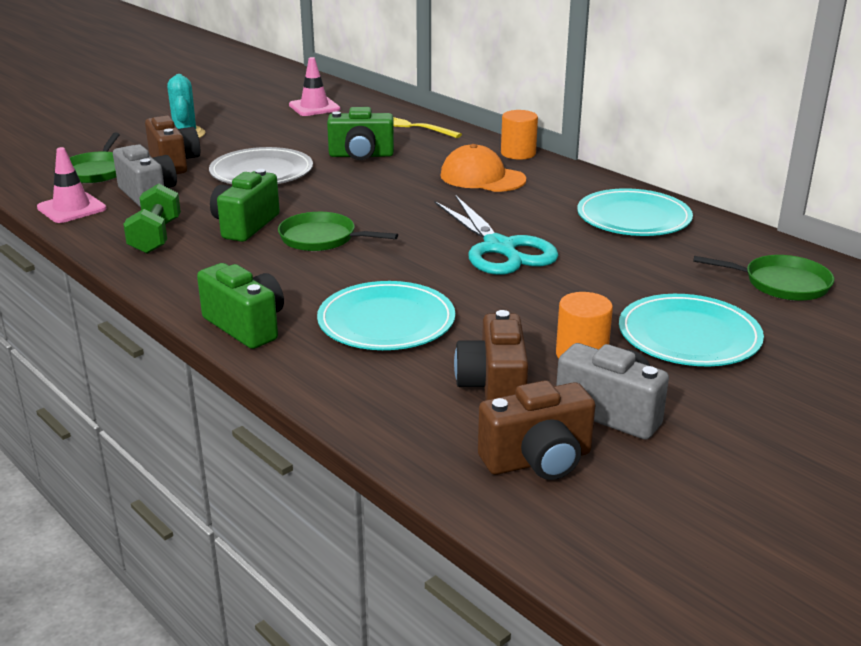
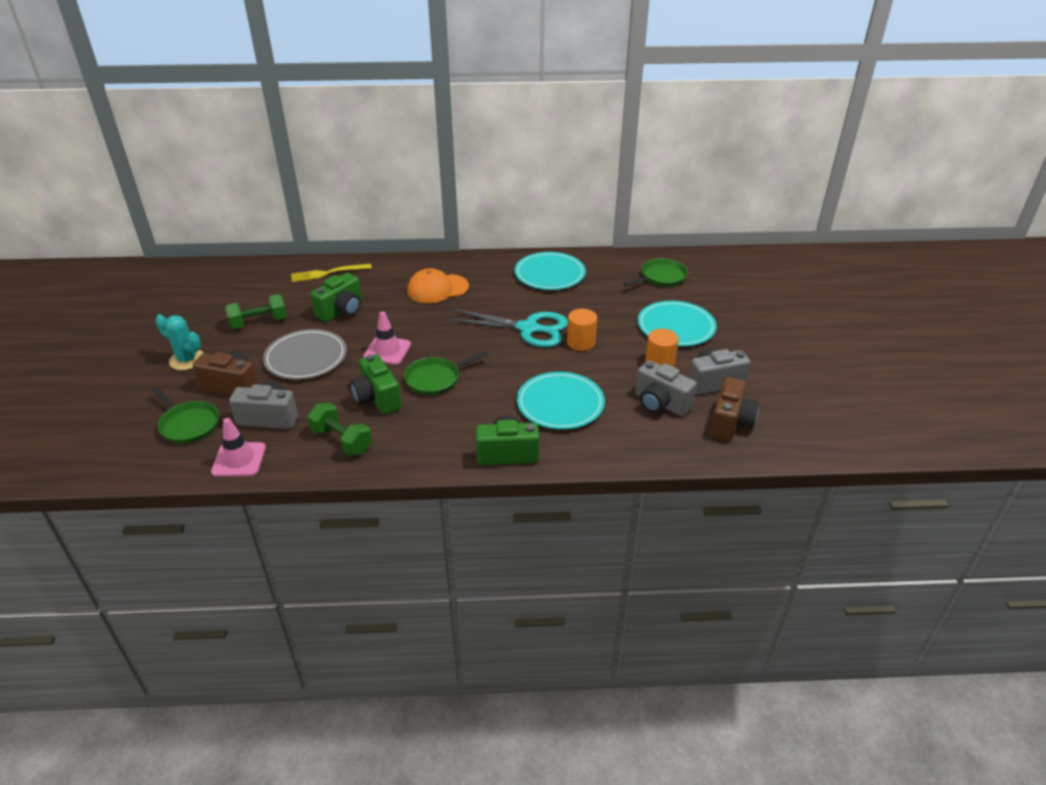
camera: 50 degrees left, 10 degrees up
pink traffic cone [289,57,340,116] -> pink traffic cone moved to [363,311,411,365]
brown camera [454,310,529,400] -> grey camera [635,360,697,416]
orange cylinder [501,110,538,160] -> orange cylinder moved to [567,309,597,351]
none -> green dumbbell [225,294,287,329]

